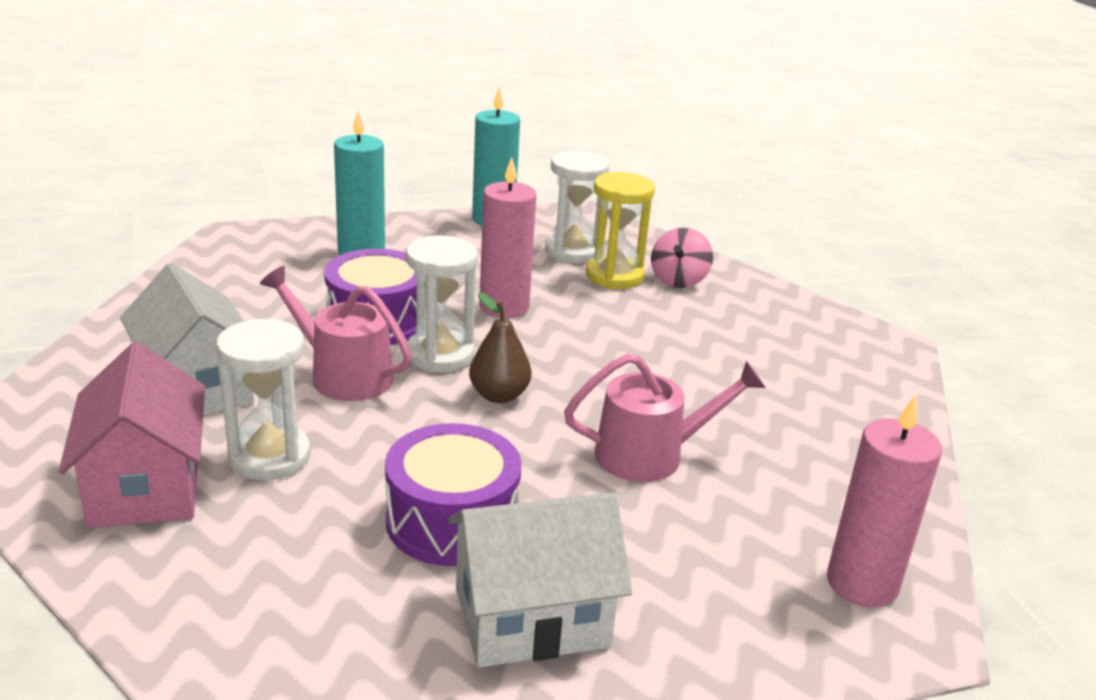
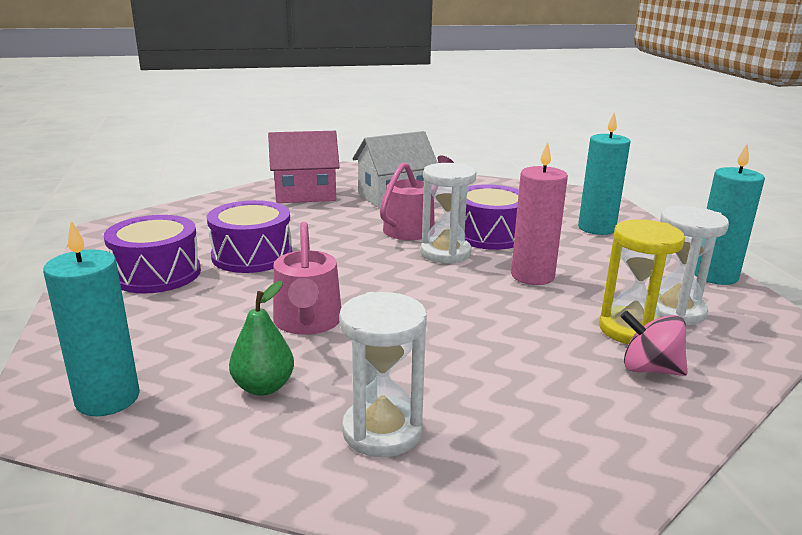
camera: 95 degrees right, 5 degrees down
white hourglass [216,318,311,480] -> white hourglass moved to [339,292,427,457]
white house [447,492,632,668] -> purple drum [104,215,201,294]
brown pear [469,292,531,403] -> none
pink candle [827,395,942,607] -> turquoise candle [43,220,140,416]
none -> green pear [229,281,294,396]

